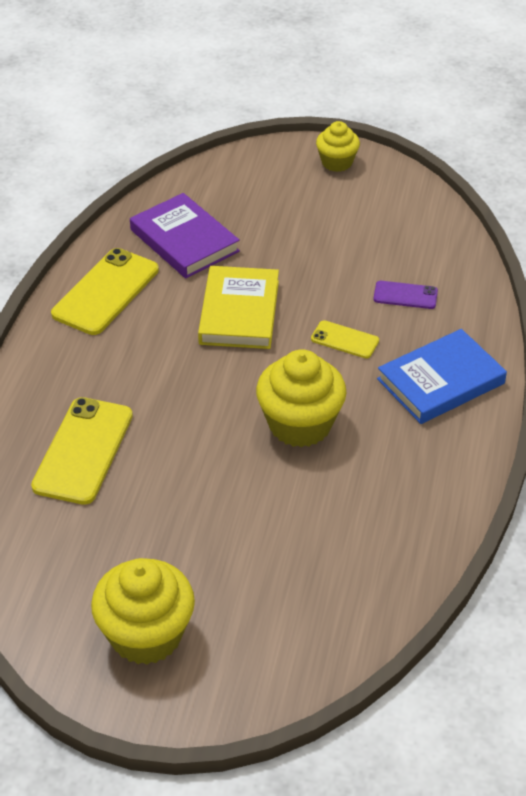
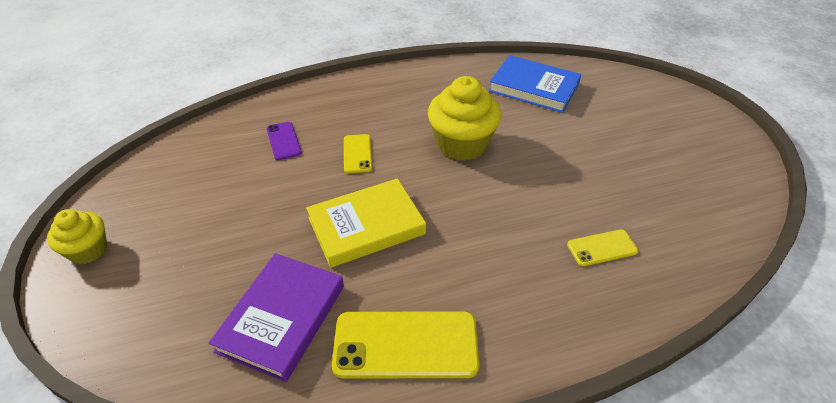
camera: 120 degrees left, 0 degrees up
yellow phone [31,397,133,505] -> yellow phone [567,229,638,266], size x0.53
yellow cupcake [91,558,195,665] -> none
blue book [377,329,507,424] -> blue book moved to [489,55,581,113]

